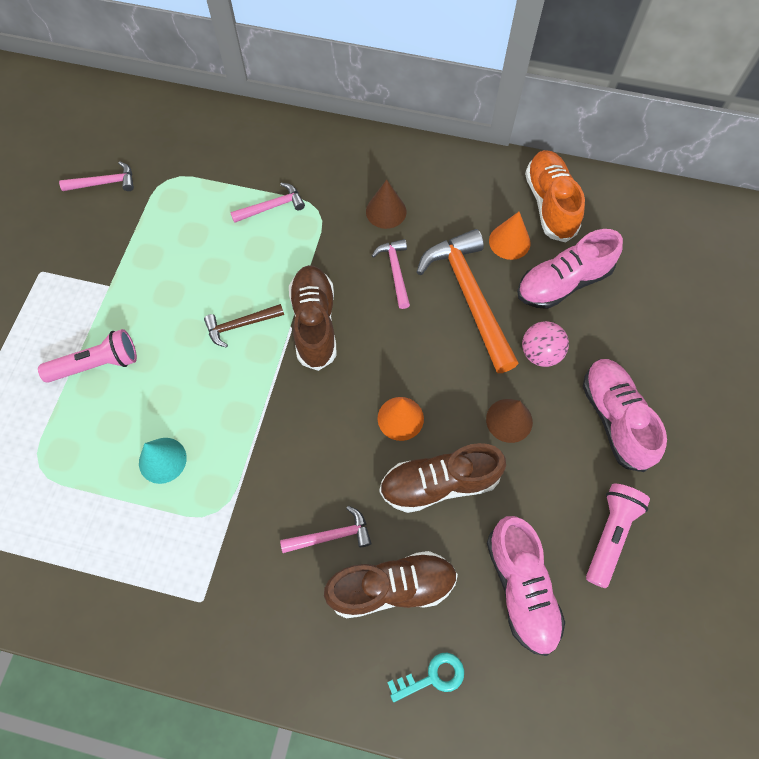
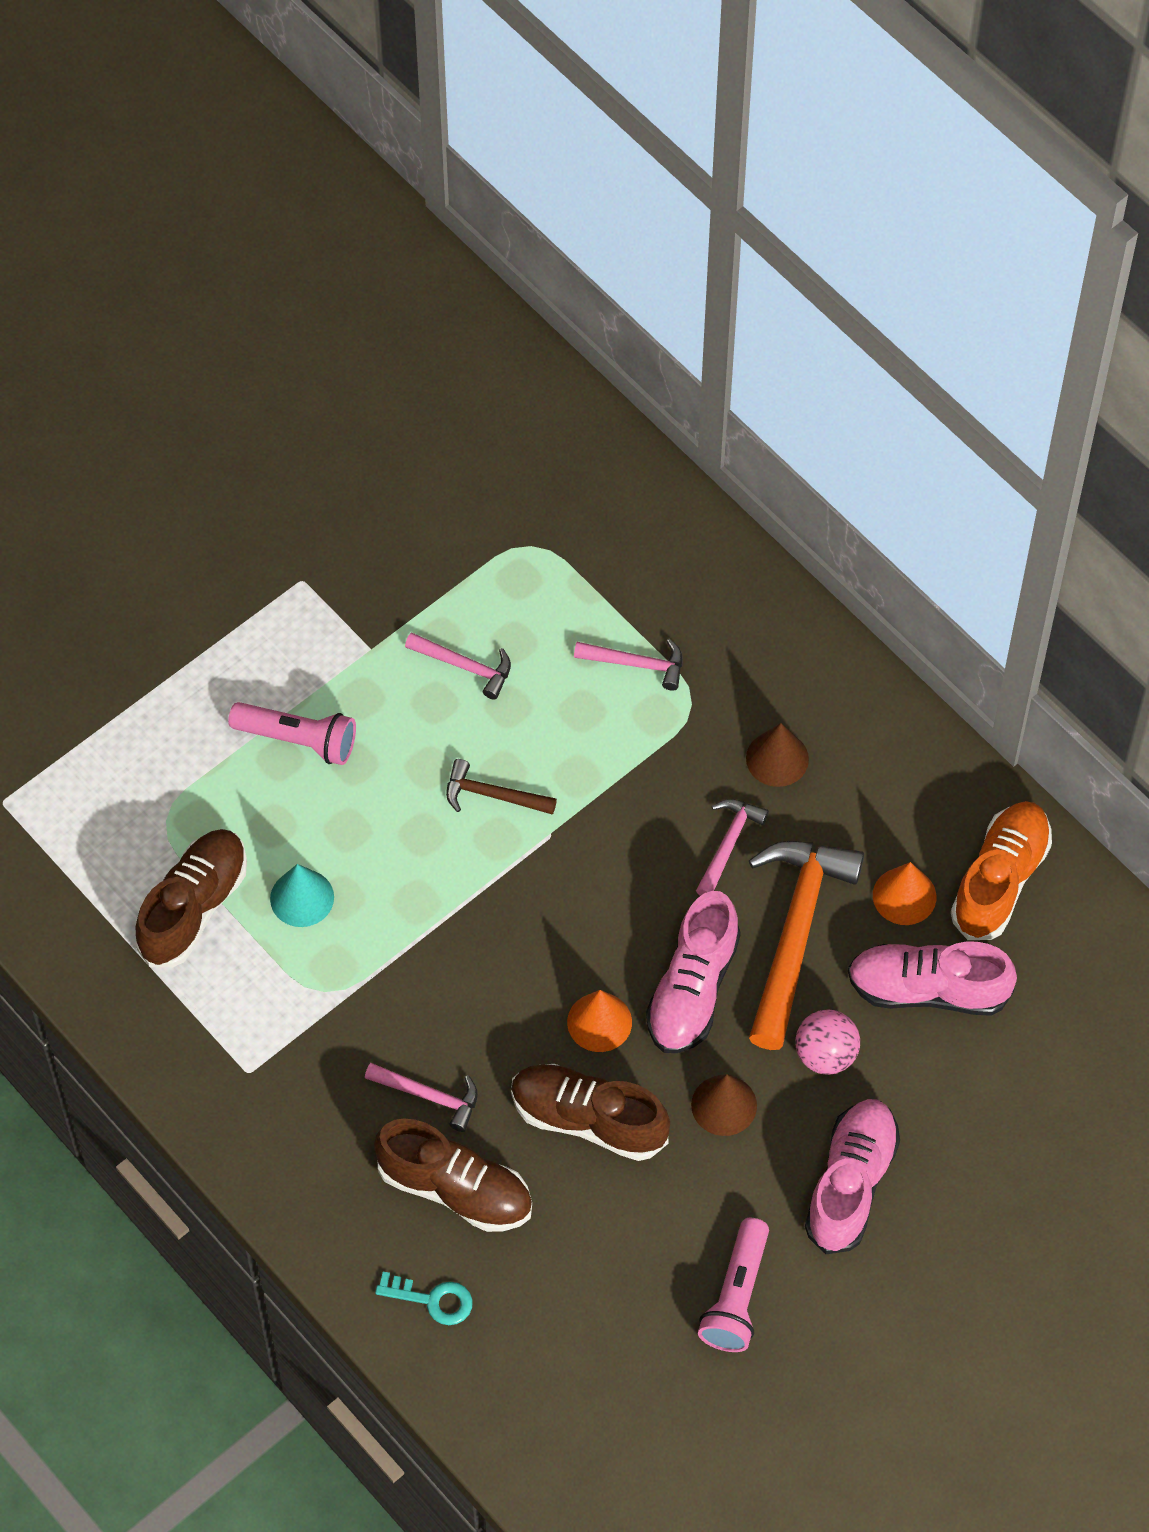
camera: 35 degrees right, 5 degrees down
pink hammer [59,161,134,191] -> pink hammer moved to [405,632,511,700]
brown shoe [289,265,337,371] -> brown shoe moved to [135,829,247,967]
pink shoe [487,516,565,656] -> pink shoe moved to [646,891,741,1053]
pink flashlight [586,484,650,588] -> pink flashlight turned 135 degrees clockwise [698,1218,769,1352]

